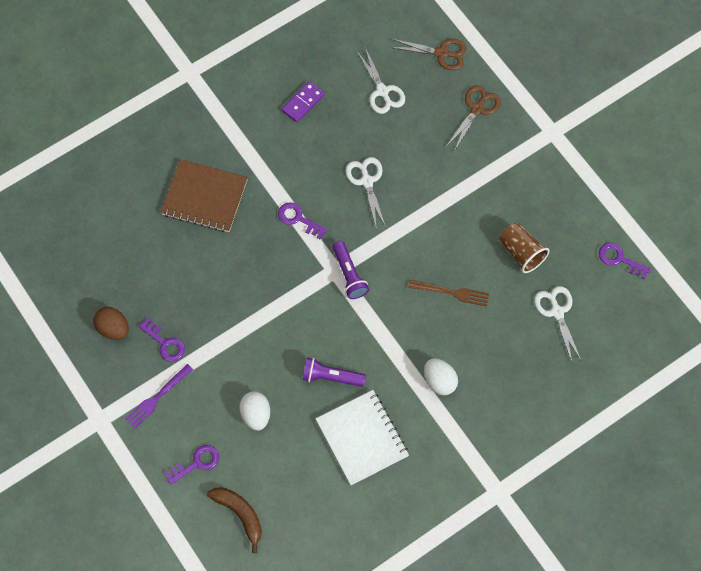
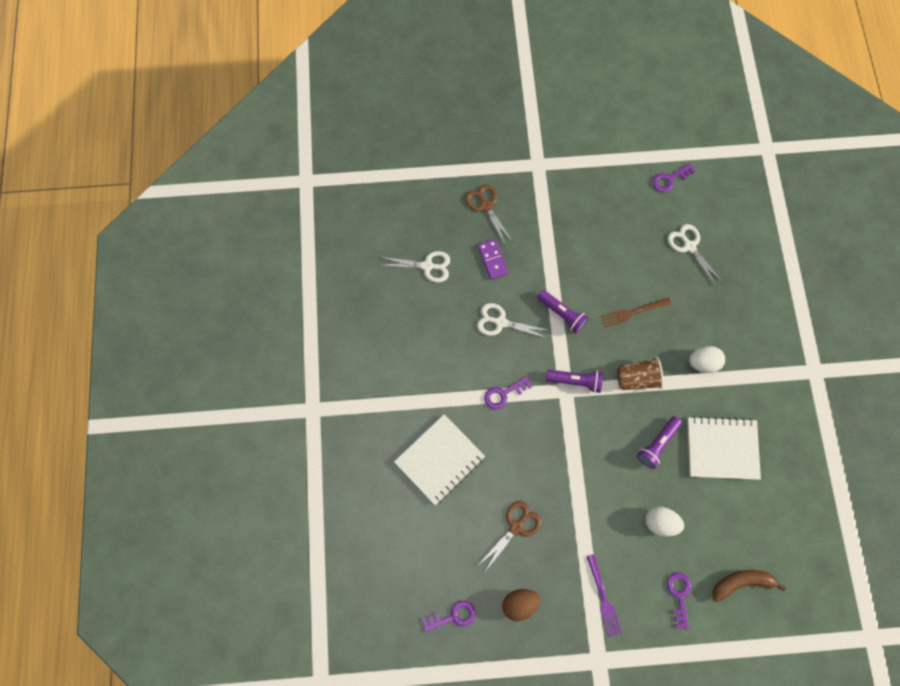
camera: 60 degrees left, 5 degrees up
purple key [139,317,185,362] -> purple key moved to [422,600,476,632]
brown notebook [160,159,248,232] -> white notebook [394,414,485,505]
purple domino [282,81,325,122] -> purple domino moved to [478,239,509,280]
brown scissors [390,39,467,70] -> brown scissors moved to [478,501,542,570]
brown fork [408,280,489,307] -> brown fork turned 150 degrees counterclockwise [601,297,671,328]
brown cup [500,223,550,273] -> brown cup moved to [617,357,664,390]
white scissors [534,286,582,362] -> white scissors turned 45 degrees clockwise [668,224,723,287]
none -> purple flashlight [537,290,589,334]

